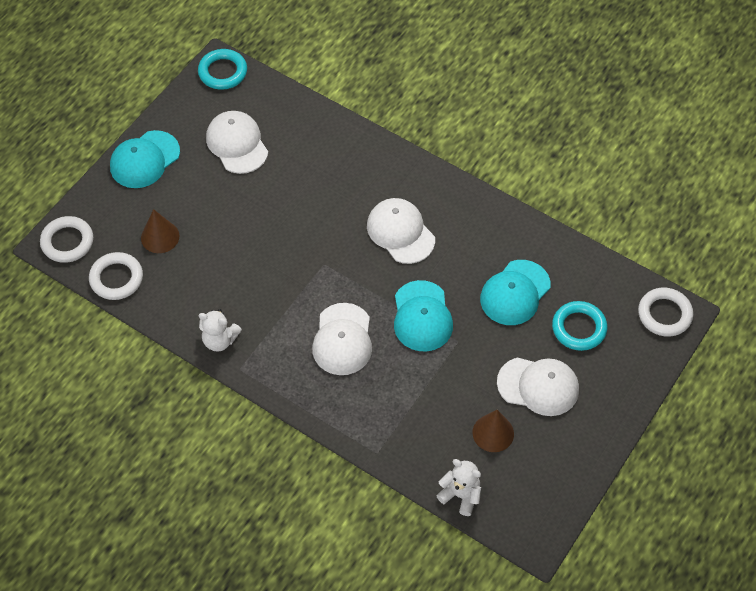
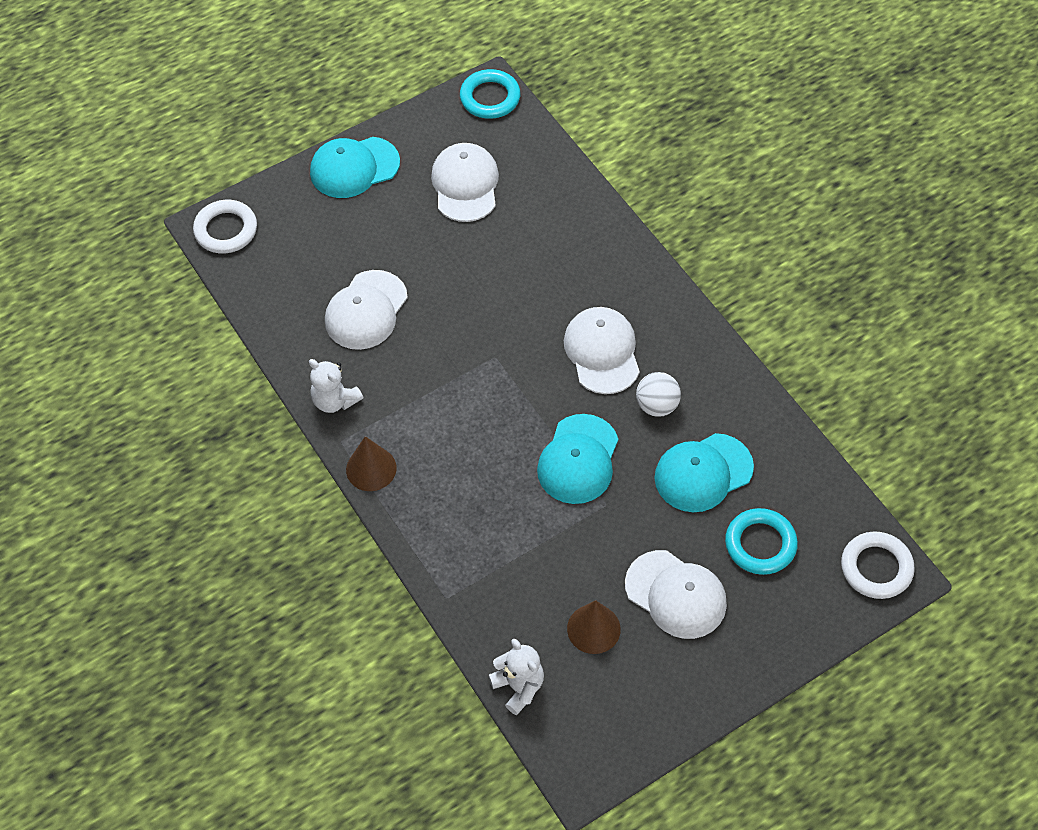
camera: 25 degrees right, 0 degrees up
white ring [89,252,143,300] -> none
brown cone [141,209,179,253] -> brown cone moved to [346,436,397,491]
white cap [312,303,372,375] -> white cap moved to [325,270,408,350]
none -> white ball [636,372,681,417]

